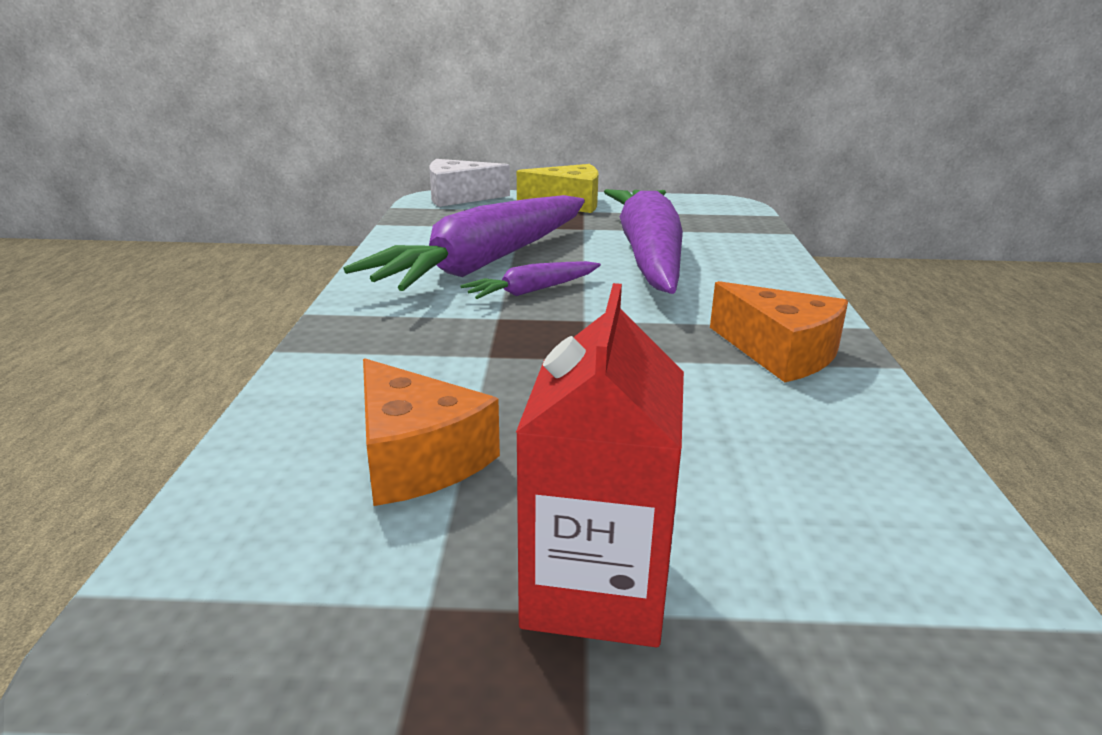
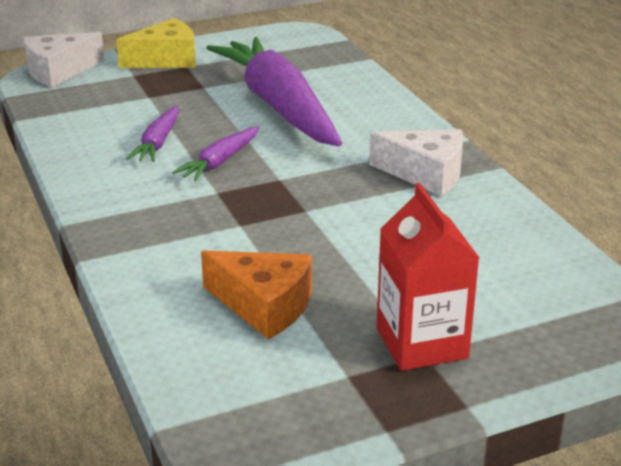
camera: 25 degrees left, 5 degrees up
purple carrot [344,195,585,291] -> purple carrot [126,105,179,162], size x0.44
orange cheese [710,281,848,382] -> white cheese [369,129,463,196]

